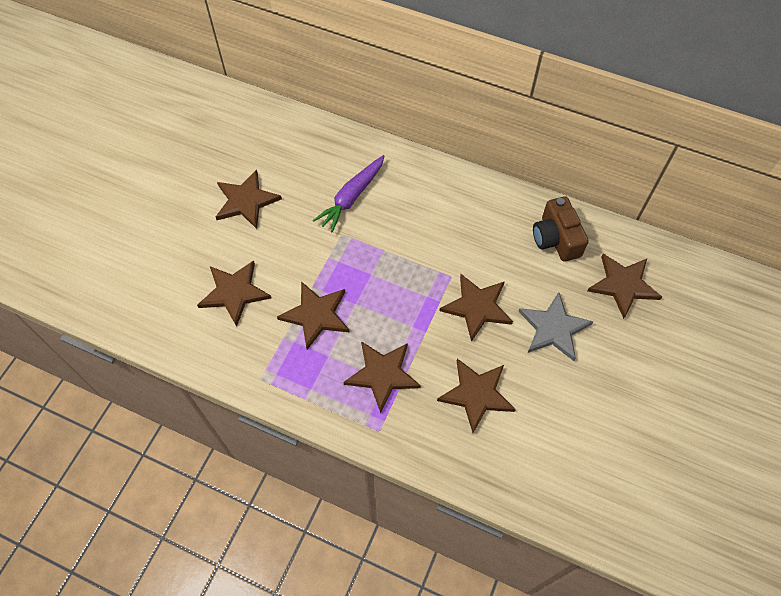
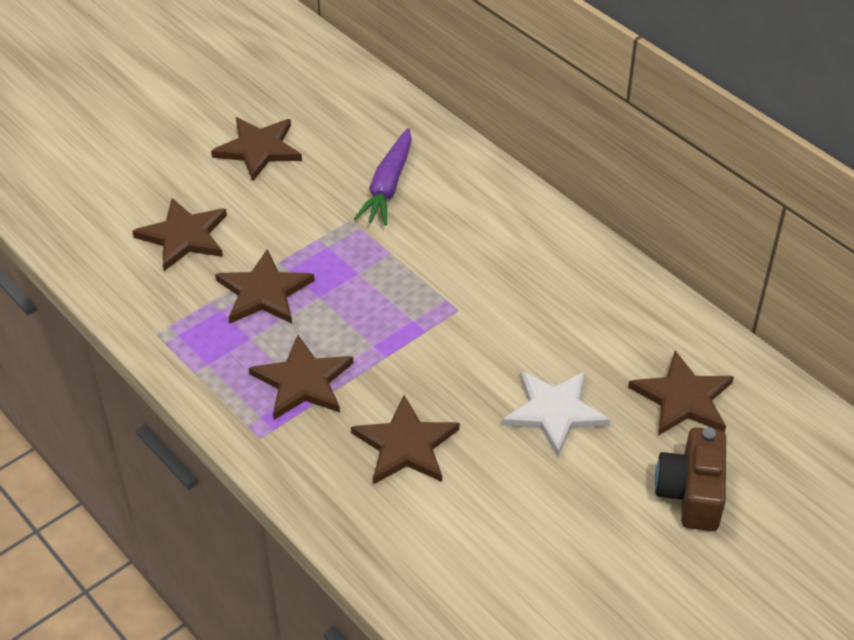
camera: 25 degrees right, 15 degrees down
purple carrot [313,155,384,232] -> purple carrot turned 45 degrees counterclockwise [354,128,412,225]
brown star [439,274,513,342] -> none
grey star [518,292,594,361] -> white star [502,371,611,457]
brown camera [533,196,589,262] -> brown camera moved to [655,427,726,531]

